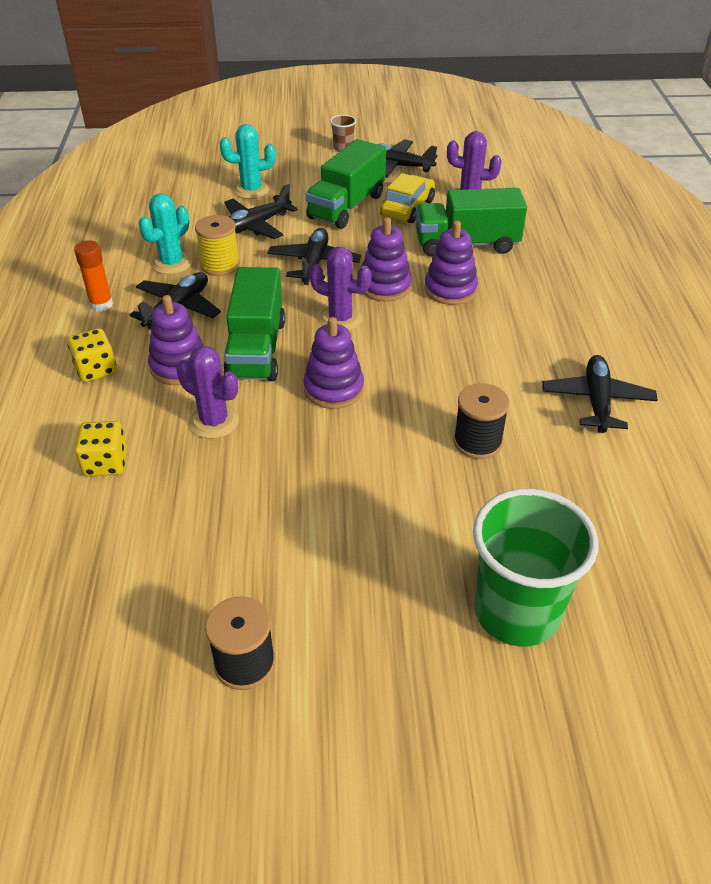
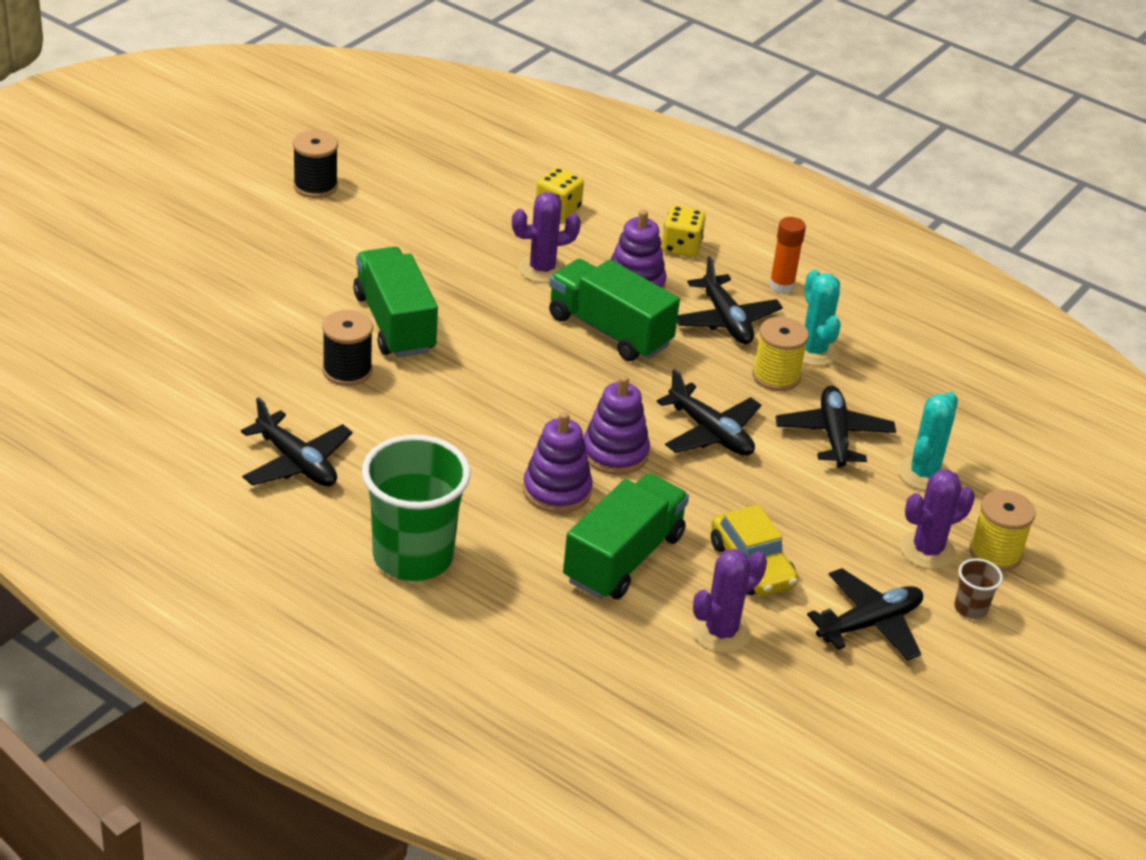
camera: 125 degrees right, 5 degrees down
purple stacking toy [303,317,364,409] -> none
green truck [306,139,386,229] -> green truck moved to [353,247,438,358]
purple cactus [309,247,372,331] -> purple cactus moved to [900,470,975,569]
green cup [473,489,598,647] -> green cup moved to [362,435,471,581]
none -> yellow spool [969,490,1036,571]

